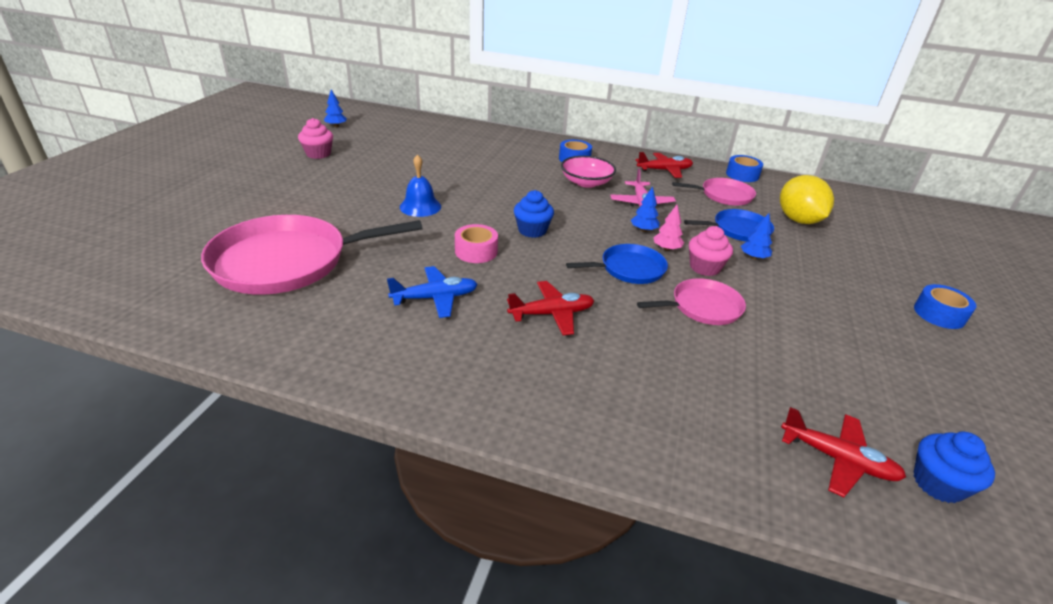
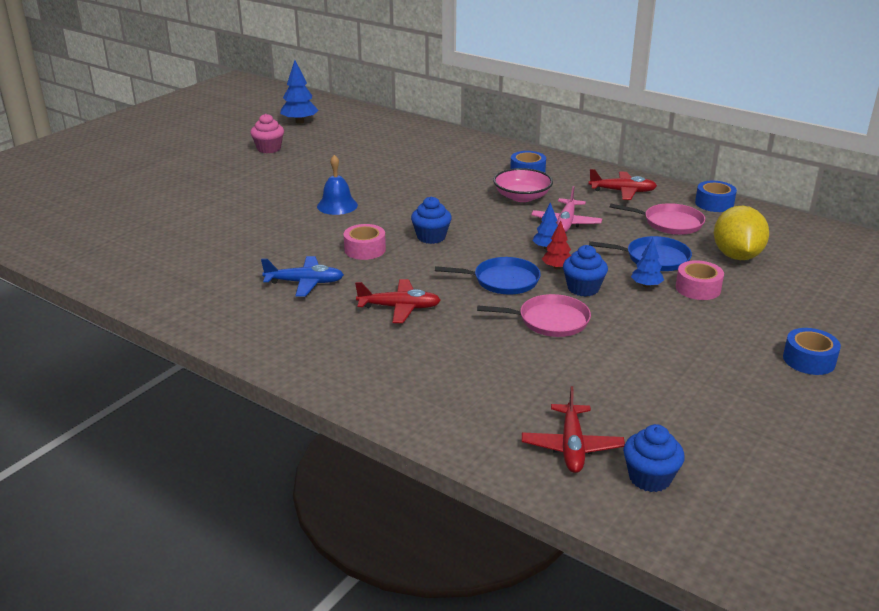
camera: 20 degrees right, 5 degrees down
pink pan [201,215,422,295] -> none
blue tree [324,89,347,127] -> blue tree [280,60,319,124], size x1.65
pink tree [653,205,684,251] -> red tree [542,221,571,269]
pink cupcake [689,226,733,276] -> blue cupcake [563,245,608,297]
red plane [781,407,906,497] -> red plane turned 45 degrees clockwise [522,386,625,473]
none -> pink tape [676,260,724,300]

